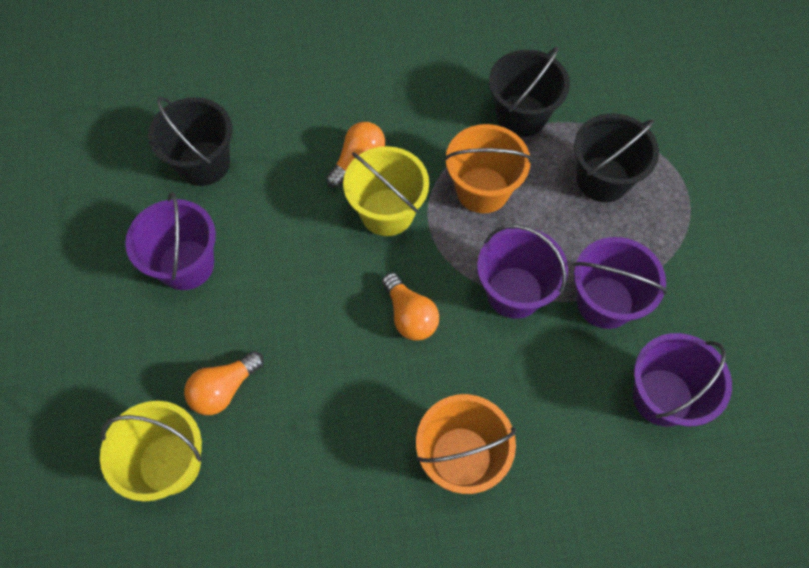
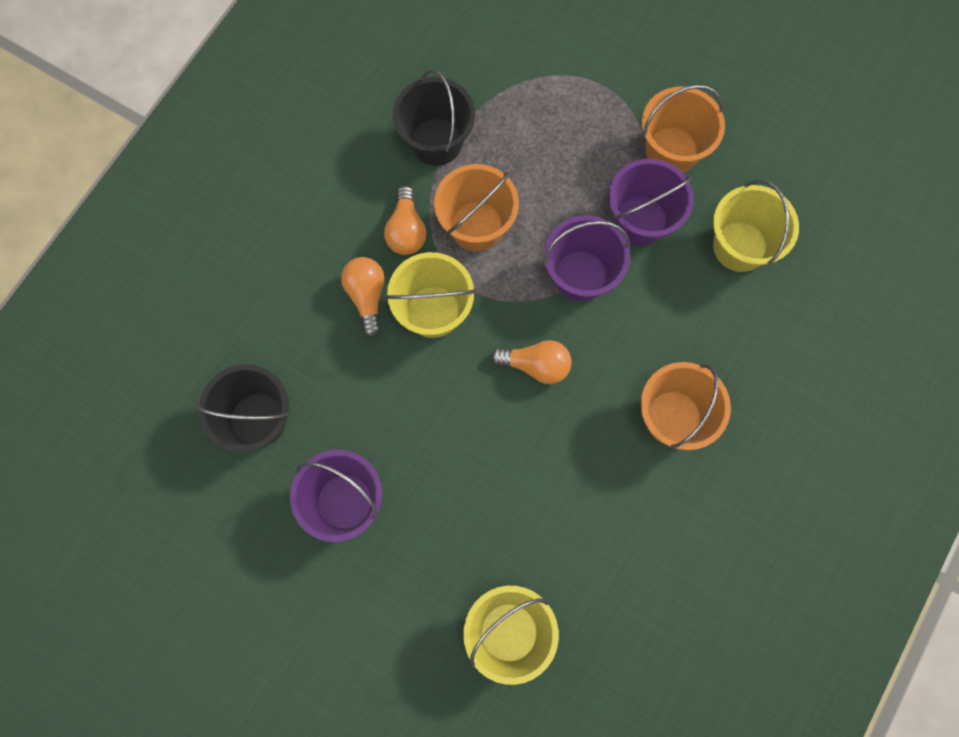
camera: 50 degrees left, 10 degrees up
orange light bulb [184,351,264,415] -> orange light bulb moved to [384,186,426,255]
black bucket [574,113,659,202] -> none
purple bucket [633,333,732,427] -> yellow bucket [713,179,799,272]
none -> orange bucket [642,85,725,173]

